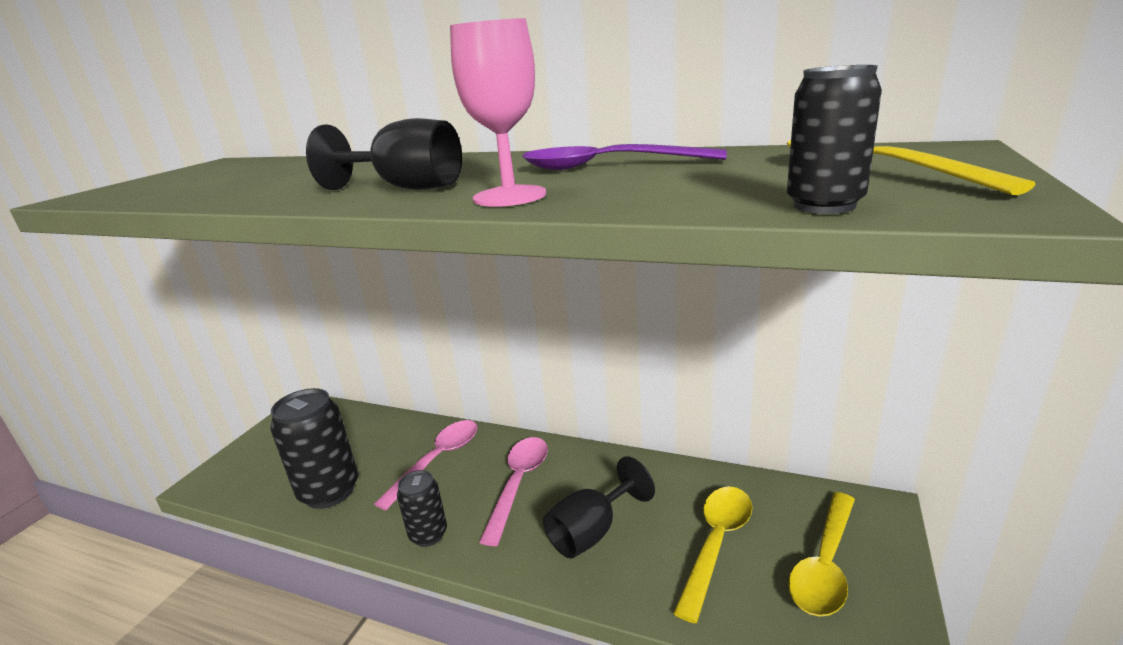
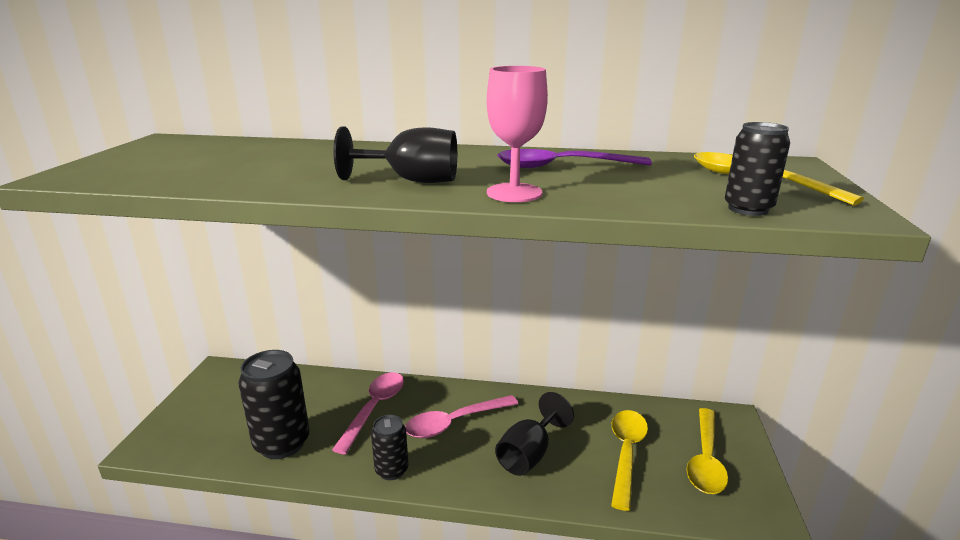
camera: 15 degrees left, 0 degrees up
pink spoon [479,437,548,546] -> pink spoon turned 120 degrees counterclockwise [405,395,518,438]

